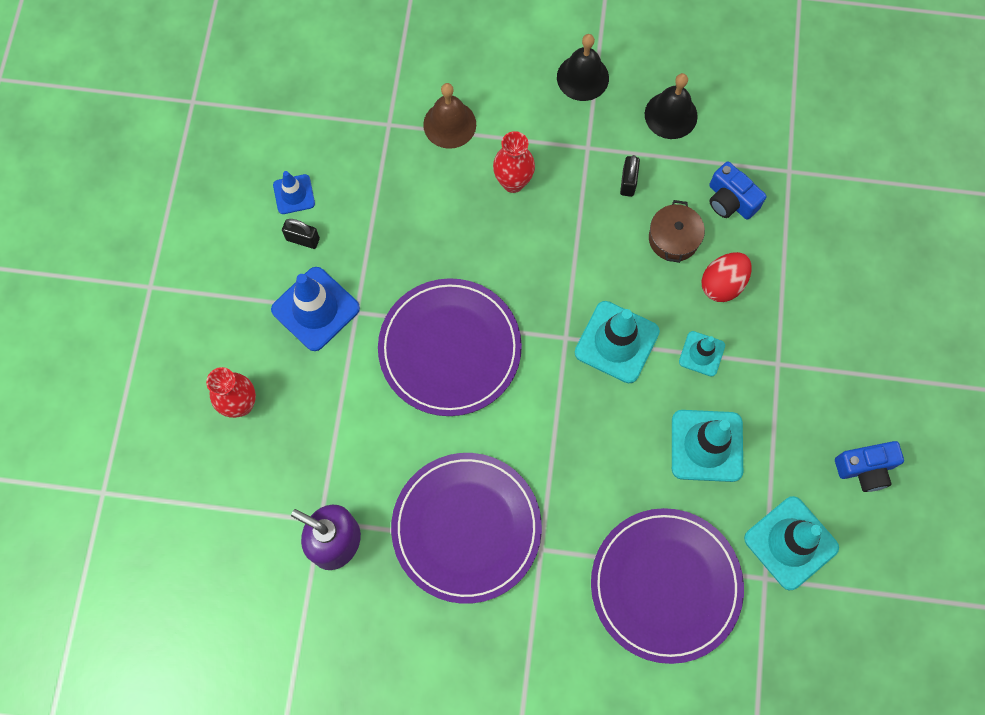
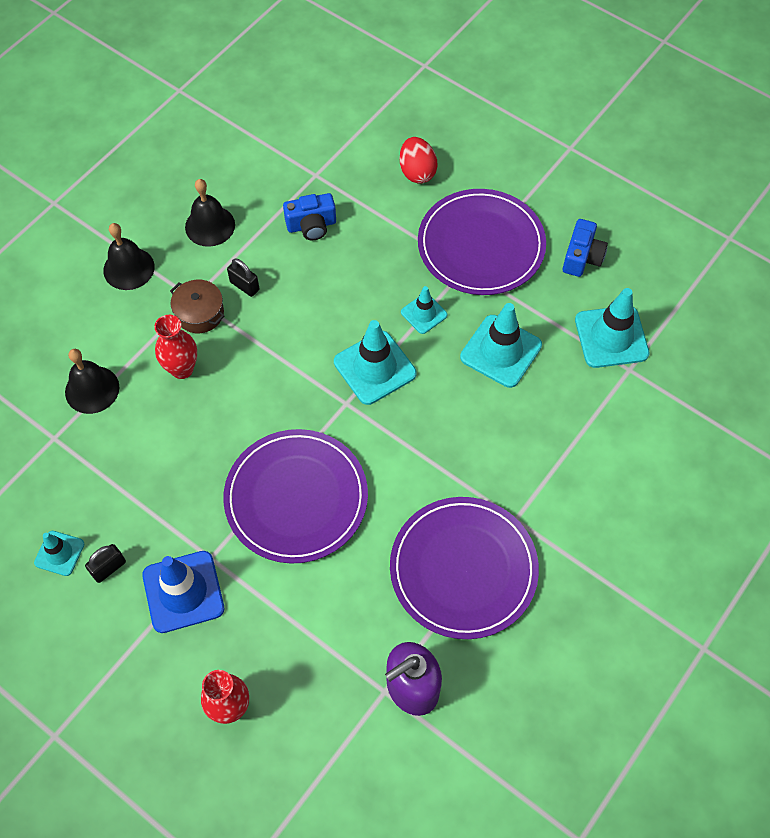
camera: 60 degrees left, 10 degrees down
blue traffic cone [273,171,315,214] -> turquoise traffic cone [34,531,84,576]
brown bell [423,83,476,149] -> black bell [65,349,119,414]
purple plate [591,508,744,664] -> purple plate moved to [418,189,546,295]
brown pot [649,200,705,263] -> brown pot moved to [170,280,225,333]
red egg [701,252,752,302] -> red egg moved to [400,137,438,184]

